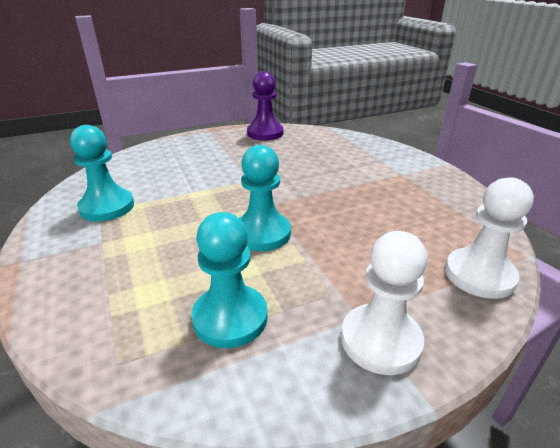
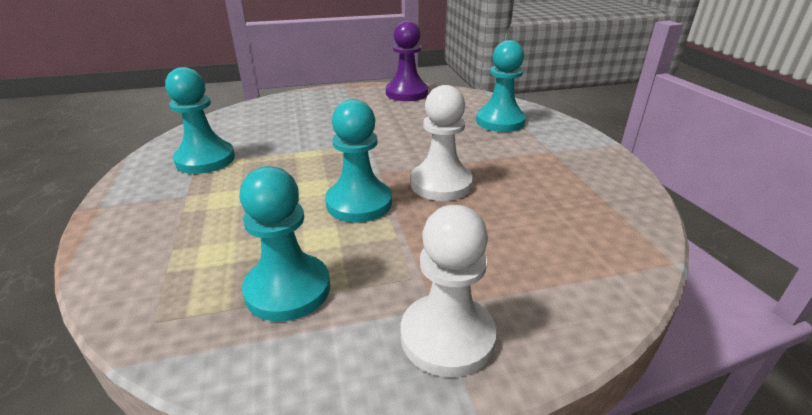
camera: 10 degrees right, 0 degrees up
white pawn [445,177,534,299] -> white pawn moved to [410,85,473,201]
none -> turquoise pawn [476,40,526,132]

